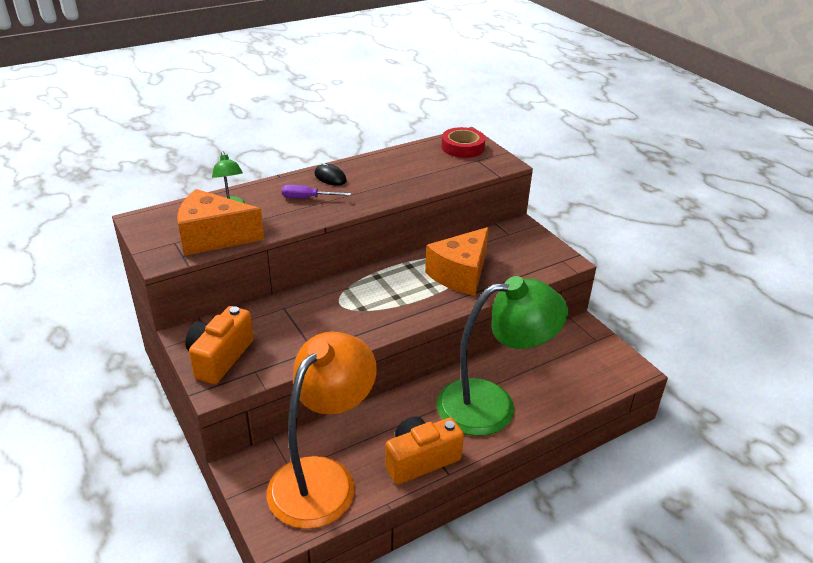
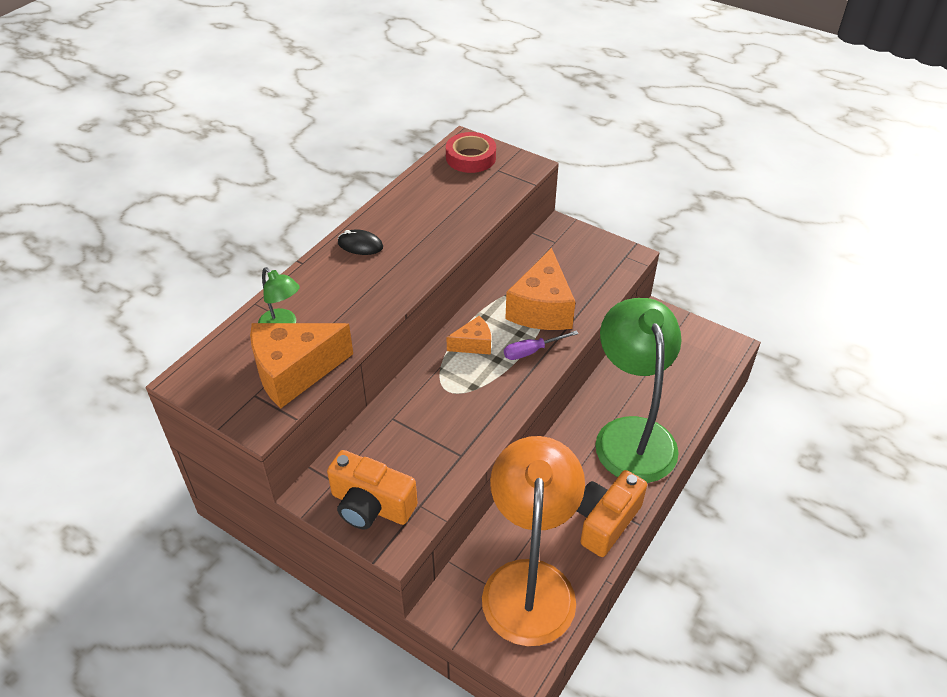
camera: 25 degrees left, 10 degrees up
orange camera [185,306,254,384] -> orange camera turned 60 degrees counterclockwise [327,450,418,529]
purple screwdriver [282,185,351,198] -> purple screwdriver moved to [504,330,579,360]
green lamp [436,276,568,436] -> green lamp turned 60 degrees counterclockwise [595,298,682,483]
none -> orange cheese [446,316,491,355]

